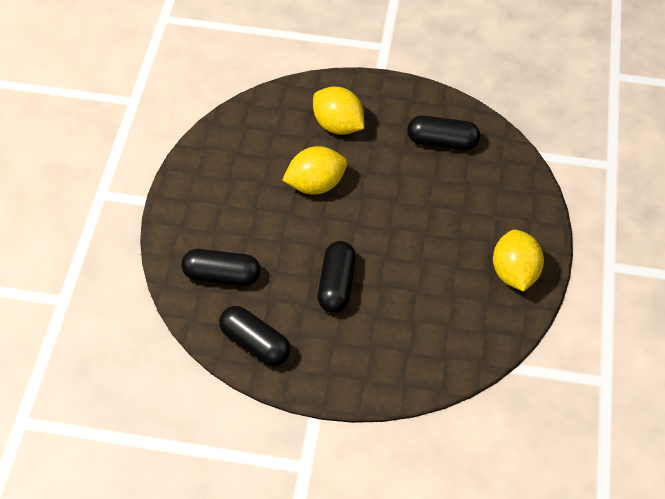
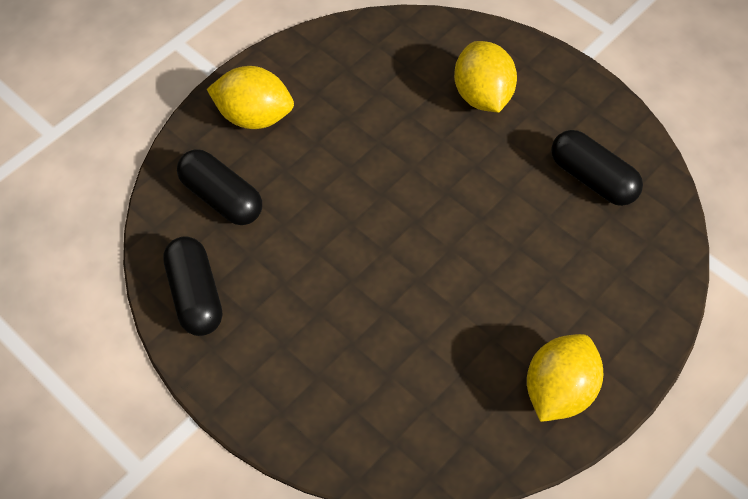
camera: 35 degrees right, 5 degrees up
yellow lemon [282,146,347,195] -> yellow lemon moved to [207,66,294,129]
black capsule [318,241,356,313] -> none

